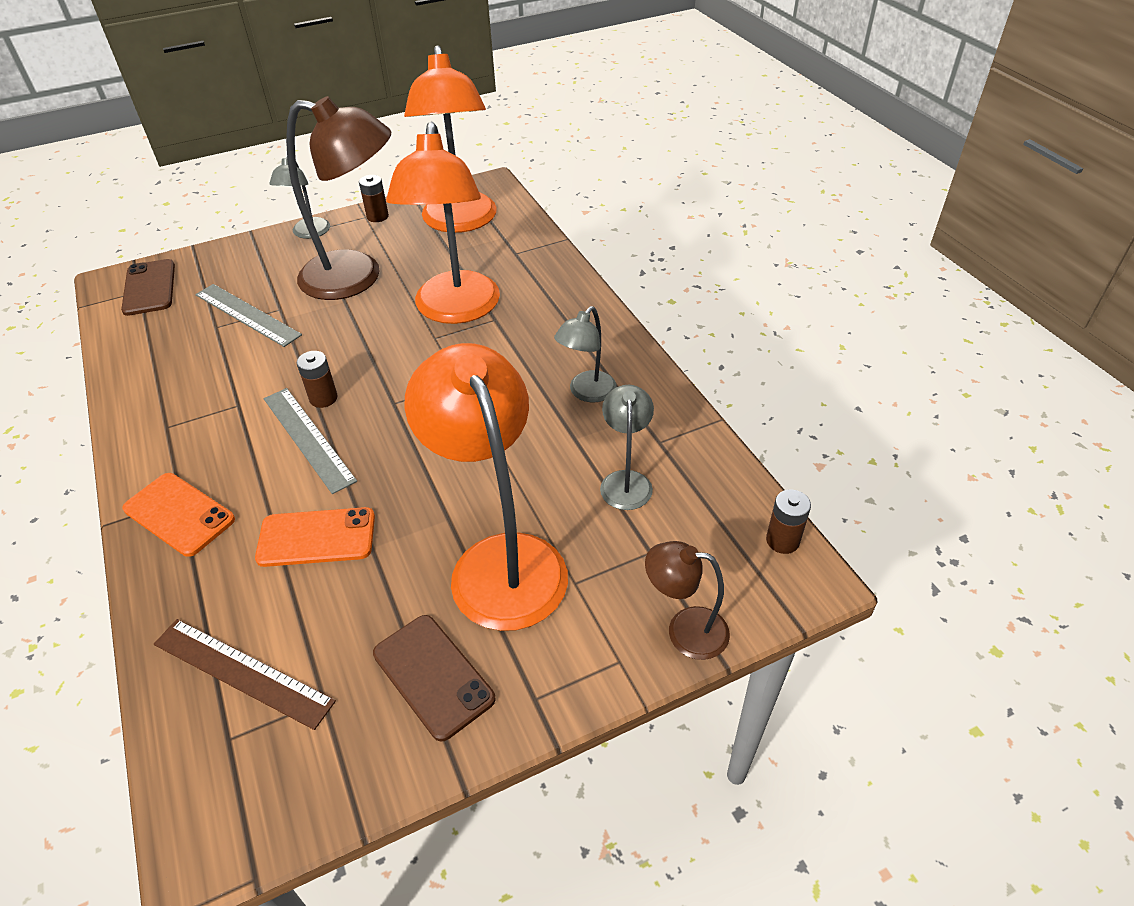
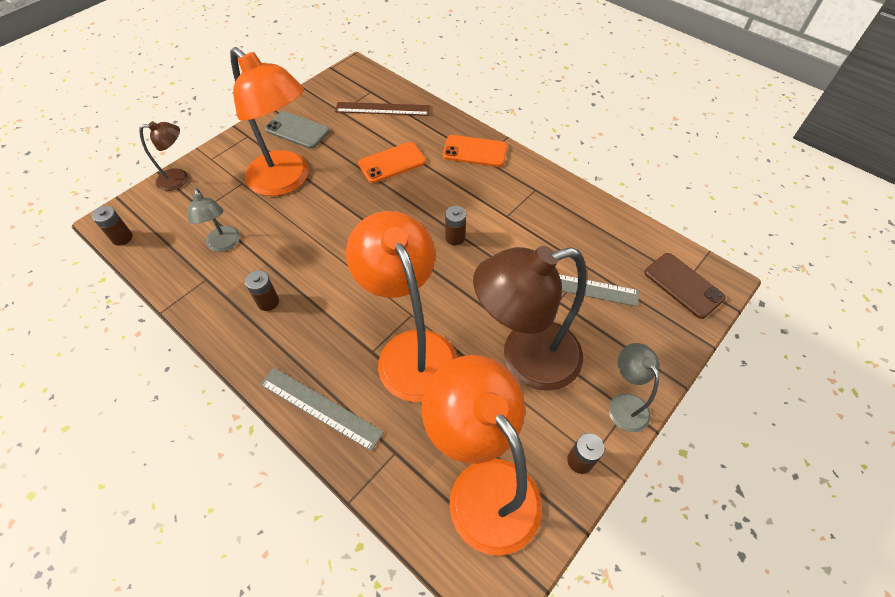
camera: 155 degrees right, 10 degrees up
grey ruler [264,388,357,494] -> grey ruler moved to [260,368,384,451]
brown phone [373,615,495,741] -> grey phone [265,111,329,149]
grey lamp [554,306,617,403] -> brown battery [245,270,279,311]

